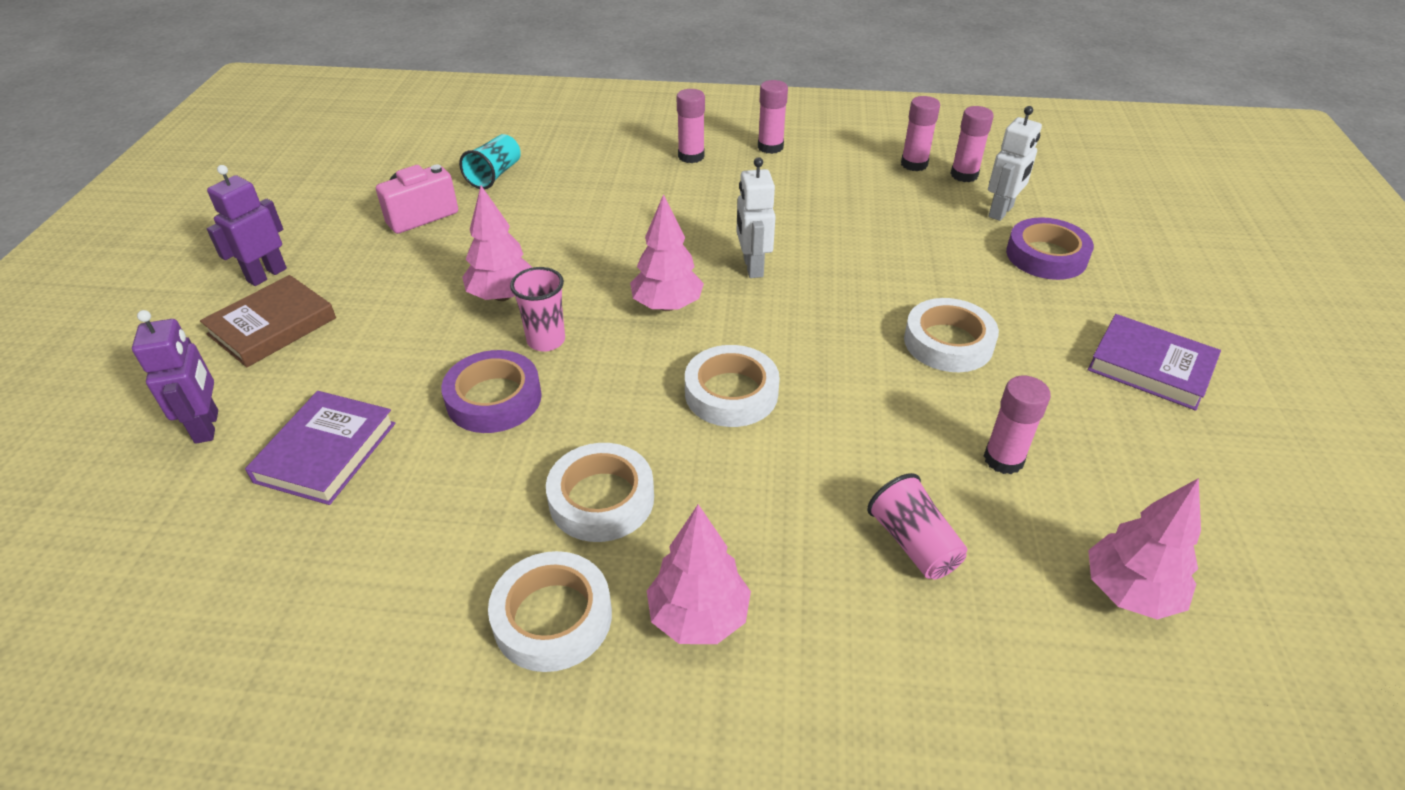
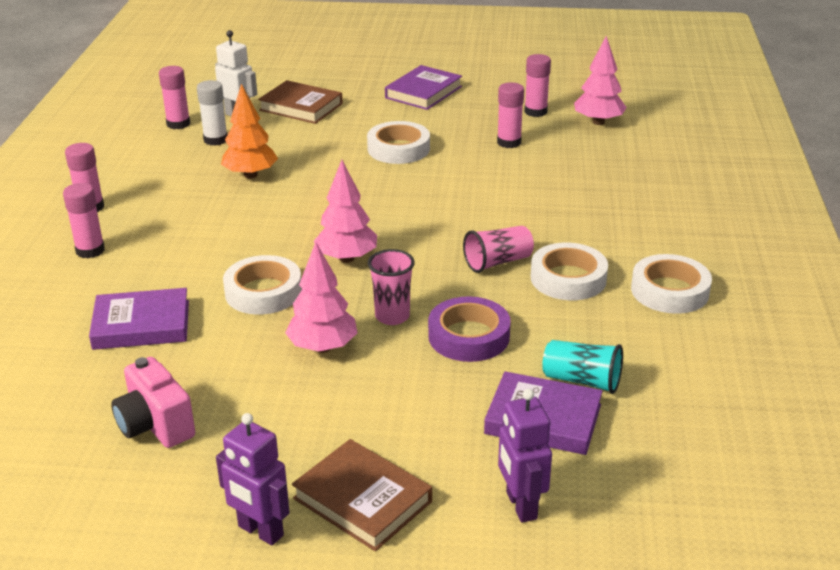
camera: 90 degrees left, 10 degrees down
purple robot [132,310,218,444] -> purple robot turned 90 degrees counterclockwise [498,389,552,523]
turquoise cup [459,134,521,189] -> turquoise cup moved to [542,340,623,394]
pink tree [647,504,751,644] -> none
white tape [685,345,780,427] -> white tape moved to [223,255,302,315]
white robot [736,157,776,278] -> none
pink cup [867,473,967,579] -> pink cup moved to [463,226,534,273]
pink glue stick [901,96,940,171] -> pink glue stick moved to [524,54,551,117]
purple tape [1006,217,1094,280] -> brown book [258,80,343,124]
none -> purple book [89,288,189,350]
none -> white glue stick [197,80,228,146]
none -> orange tree [221,84,278,179]

